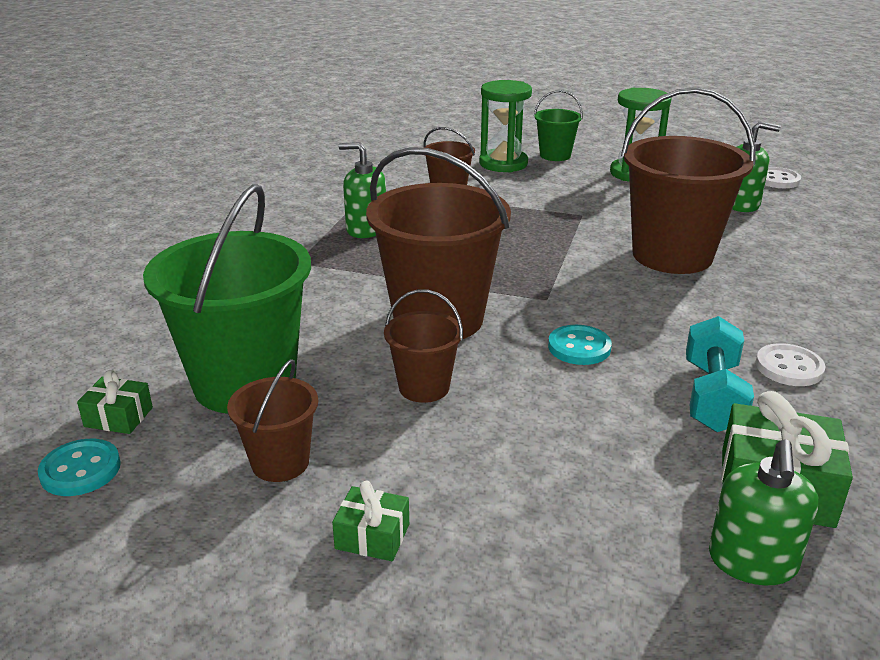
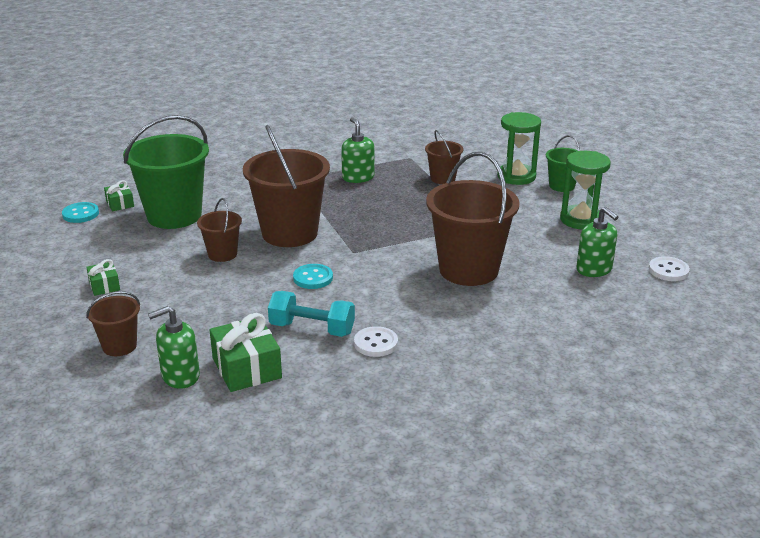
camera: 50 degrees right, 0 degrees up
brown bucket [227,359,318,482] -> brown bucket moved to [86,291,140,356]
turquoise dumbbell [686,316,754,432] -> turquoise dumbbell turned 45 degrees clockwise [268,291,355,337]

